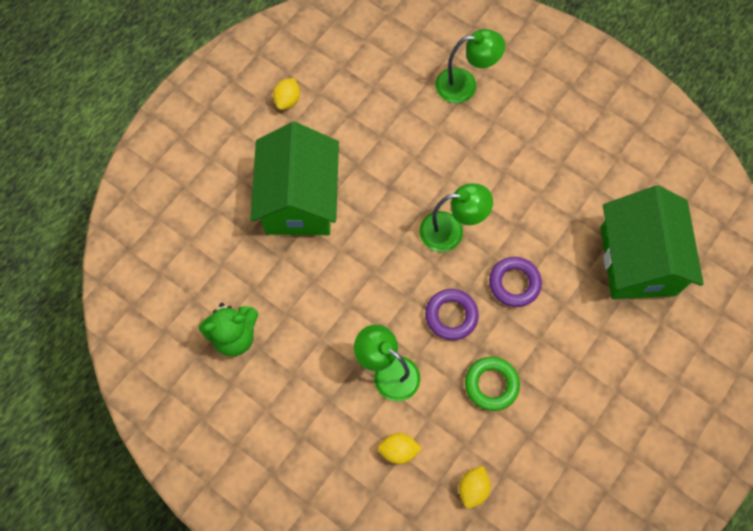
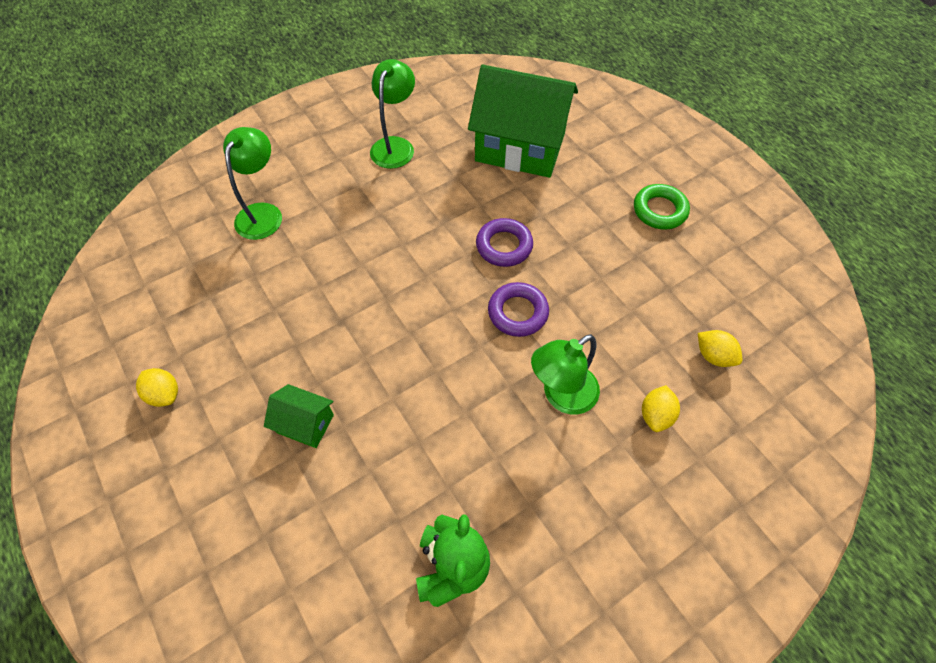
camera: 70 degrees left, 10 degrees down
green house [250,122,339,235] -> green house [264,384,334,448], size x0.45
green lamp [419,184,493,252] -> green lamp moved to [370,59,415,169]
green ring [465,357,520,411] -> green ring moved to [634,184,690,230]

